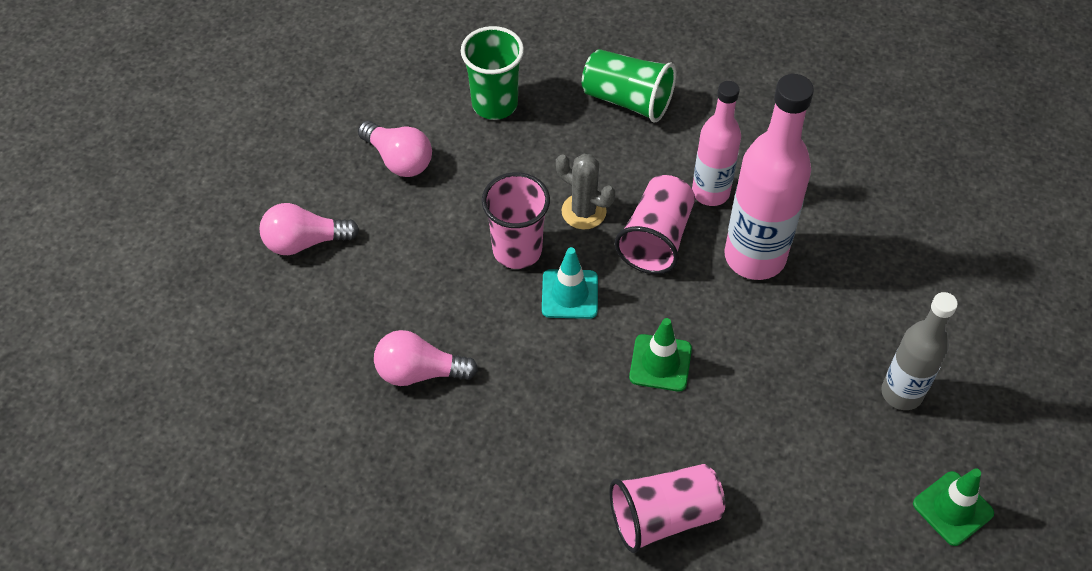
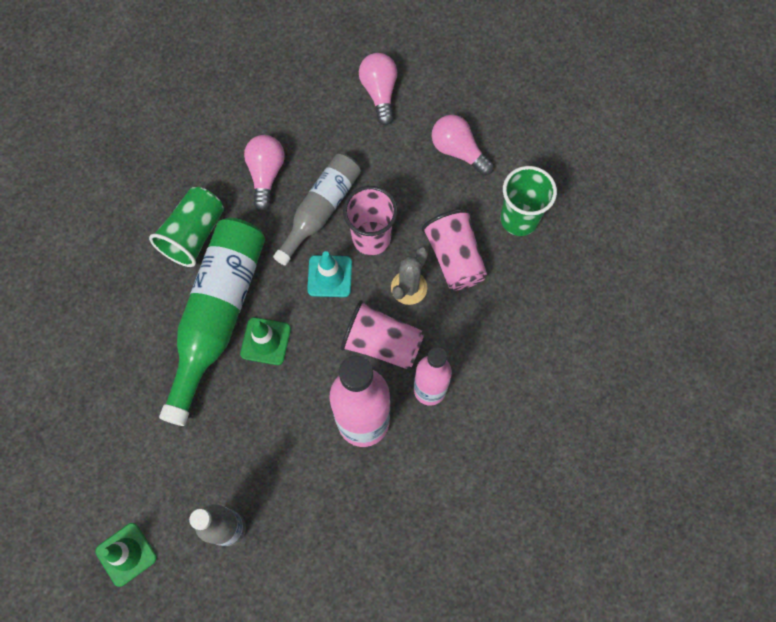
camera: 90 degrees right, 15 degrees up
pink light bulb [358,121,432,177] -> pink light bulb turned 90 degrees clockwise [432,115,493,176]
green cup [582,49,676,123] -> green cup moved to [149,187,224,267]
pink cup [609,464,725,553] -> pink cup moved to [422,209,487,290]
none -> green bottle [159,218,265,426]
none -> grey bottle [273,154,361,266]

